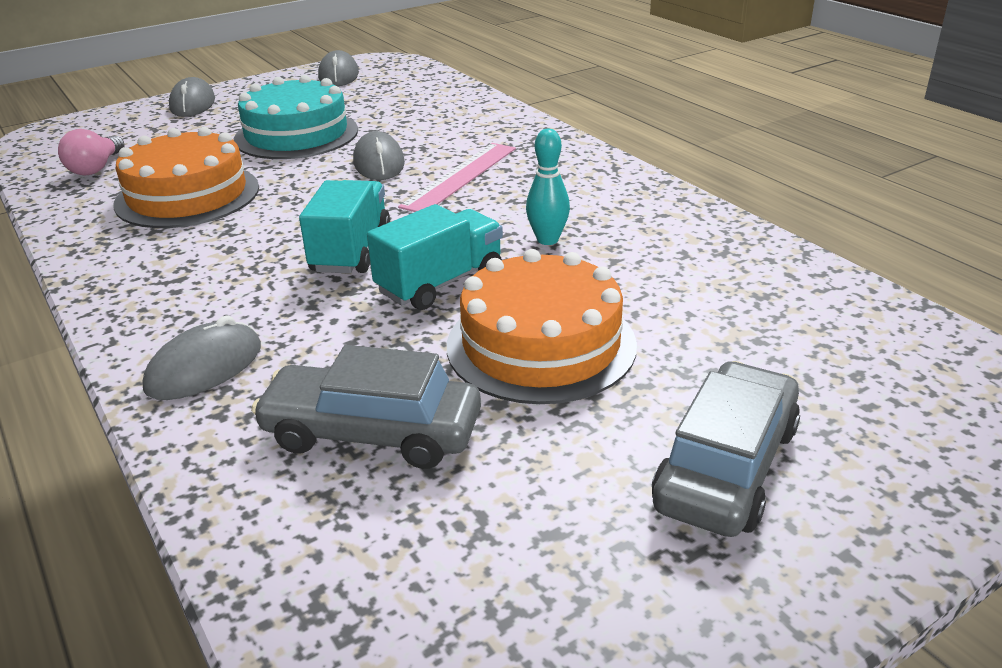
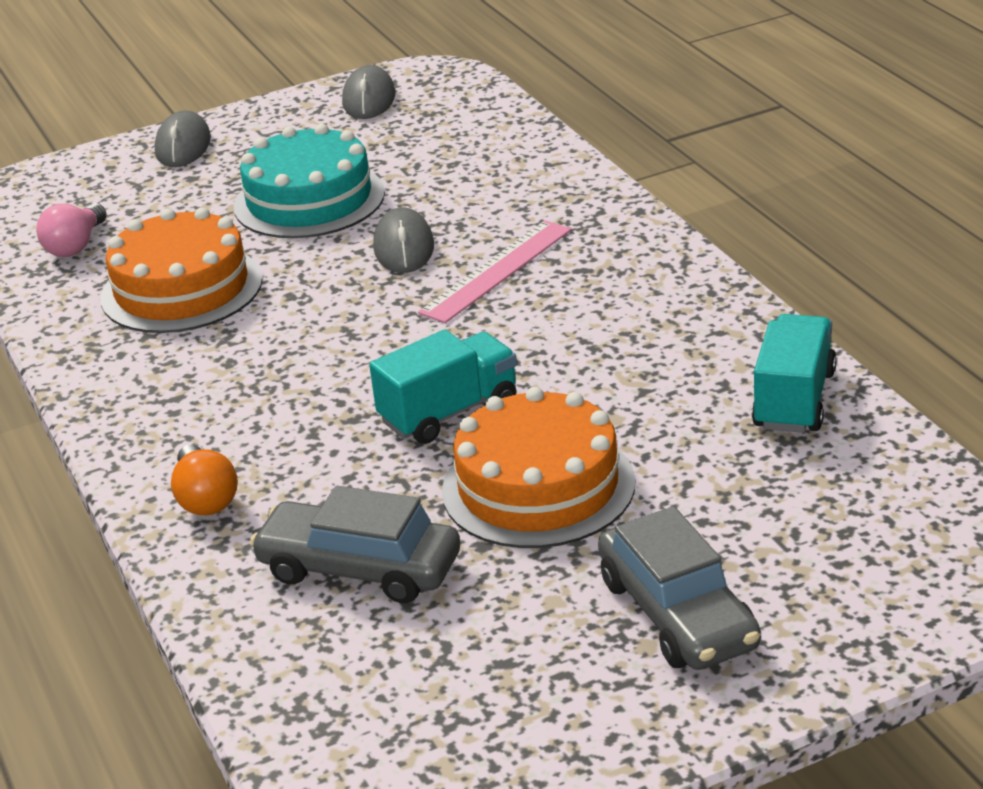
camera: 10 degrees right, 0 degrees up
grey mouse [143,315,261,400] -> orange light bulb [171,445,238,515]
turquoise truck [299,180,390,274] -> turquoise truck moved to [752,314,837,433]
turquoise bowling pin [526,129,570,245] -> none
grey car [652,361,800,537] -> grey car turned 120 degrees clockwise [598,506,761,670]

